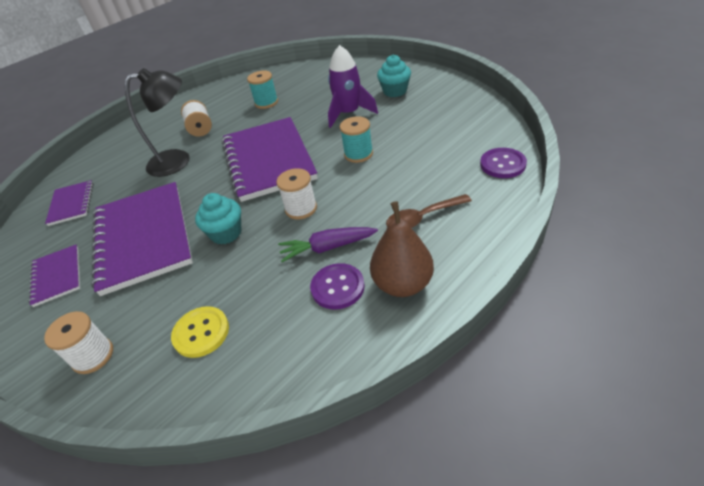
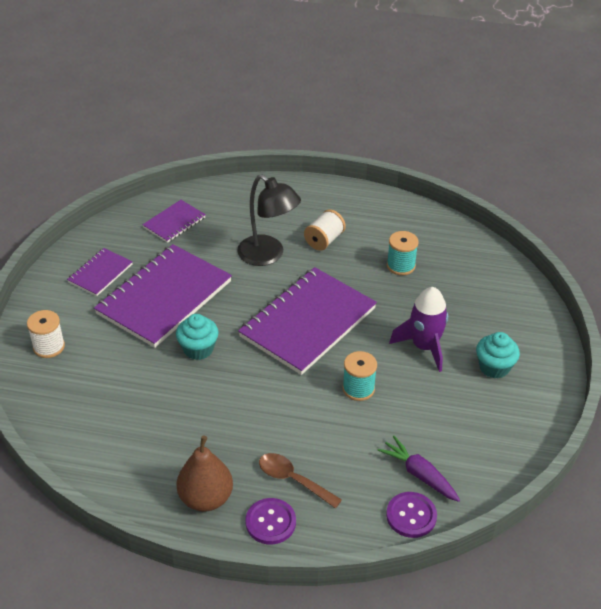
camera: 50 degrees right, 0 degrees up
yellow button [171,306,229,358] -> none
white spool [276,168,317,220] -> none
purple carrot [278,227,378,262] -> purple carrot moved to [378,436,460,502]
purple button [310,263,365,310] -> purple button moved to [245,498,296,545]

